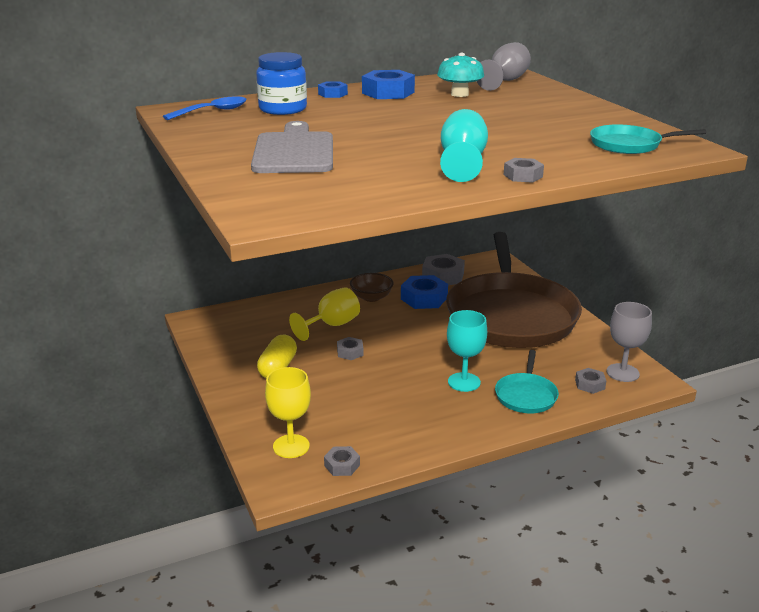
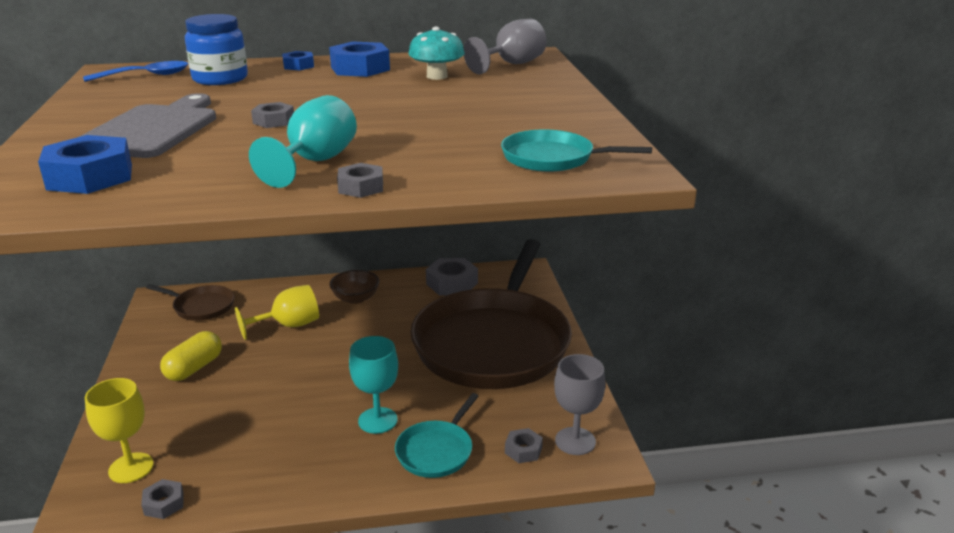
camera: 15 degrees right, 0 degrees up
grey nut [337,337,363,360] -> grey nut moved to [251,102,294,128]
blue nut [401,275,448,309] -> blue nut moved to [38,135,132,194]
none -> brown pan [146,284,234,321]

